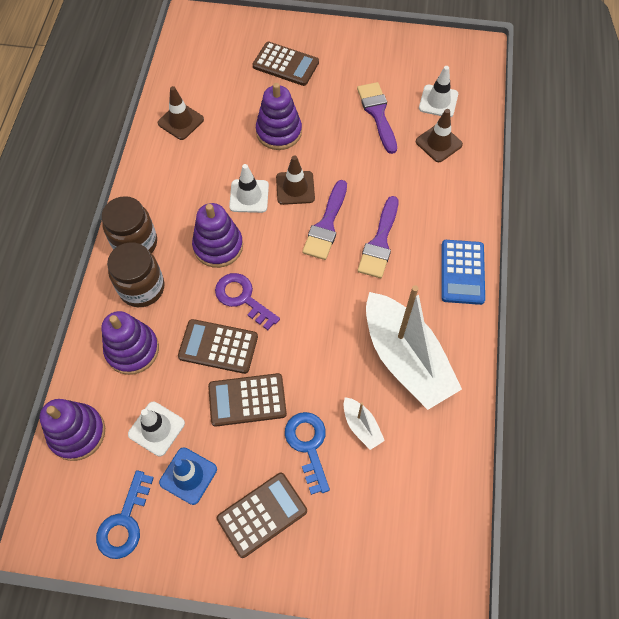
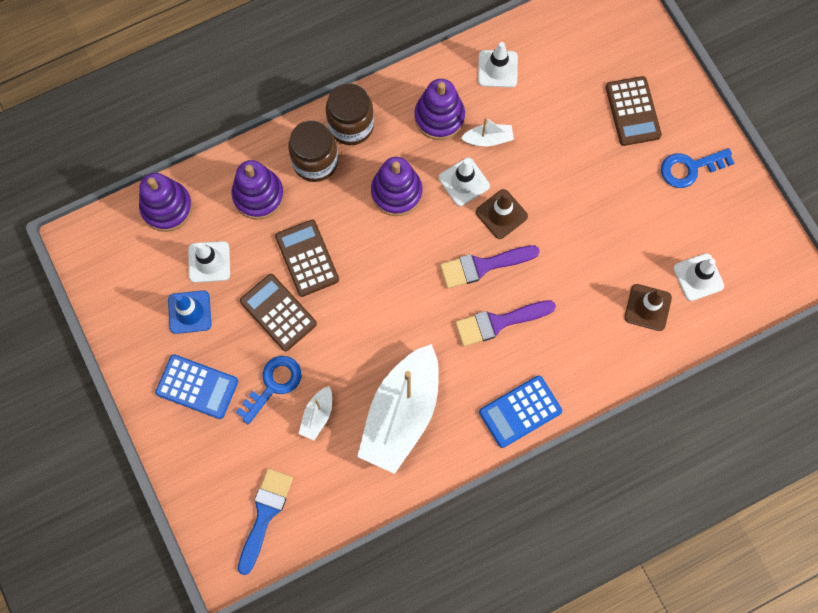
camera: 55 degrees right, 10 degrees up
blue key [96,470,154,559] -> blue key moved to [661,148,734,188]
brown traffic cone [158,86,204,140] -> white traffic cone [478,42,518,88]
purple key [215,273,280,330] -> none
brown calculator [217,473,307,558] -> blue calculator [155,355,238,419]
purple stacking toy [256,83,302,150] -> purple stacking toy moved to [414,79,465,140]
purple brush [357,82,397,154] -> none
none -> blue brush [238,468,293,575]
none -> white boat [461,117,514,146]

